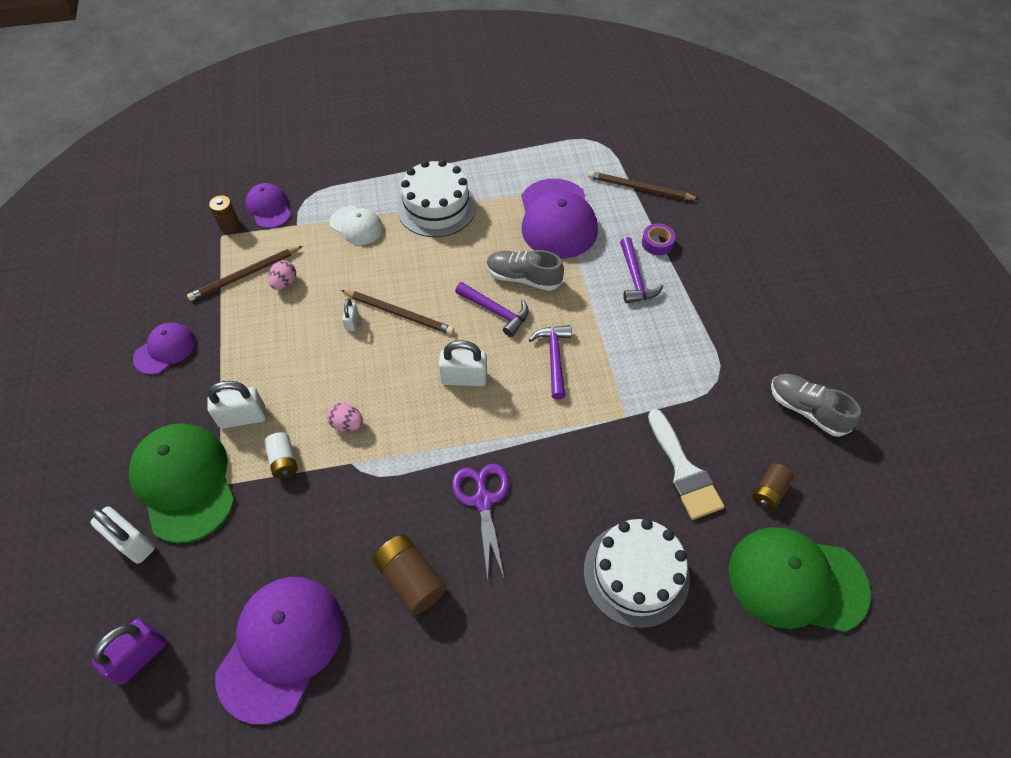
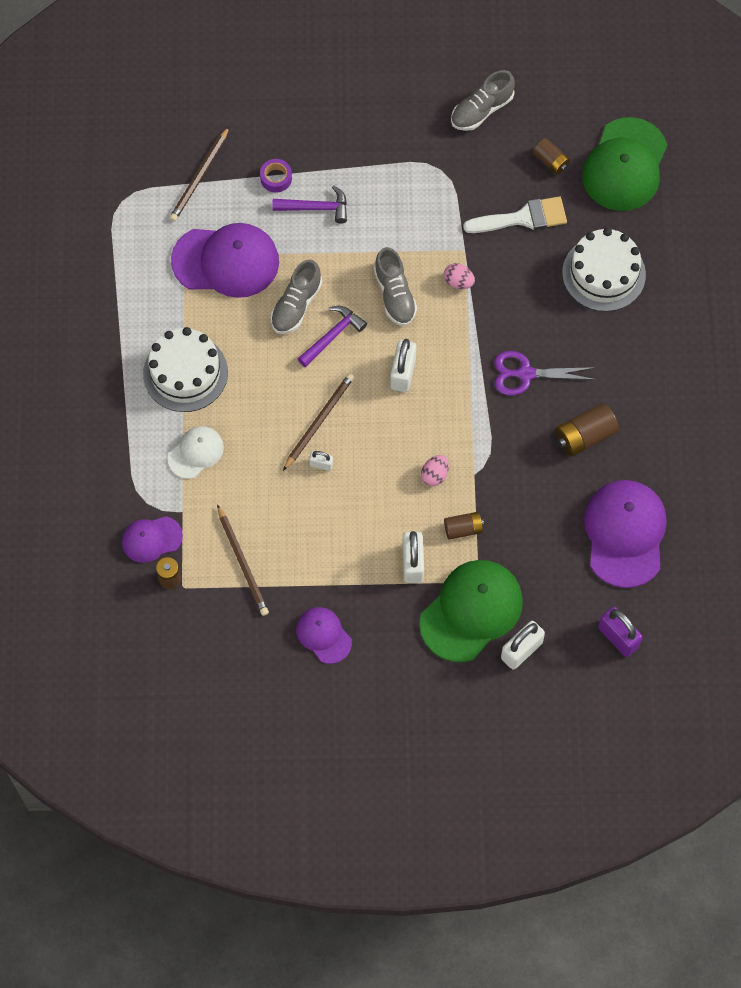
camera: 80 degrees left, 10 degrees up
green cap [129,423,235,543] -> green cap turned 150 degrees clockwise [419,560,523,662]
purple cap [215,577,343,725] -> purple cap turned 60 degrees clockwise [584,480,667,588]
white battery [264,432,298,479] -> brown battery [444,512,484,540]
pink egg [268,260,296,290] -> pink egg moved to [444,263,475,289]
purple hammer [529,325,572,399] -> grey shoe [374,247,417,326]

